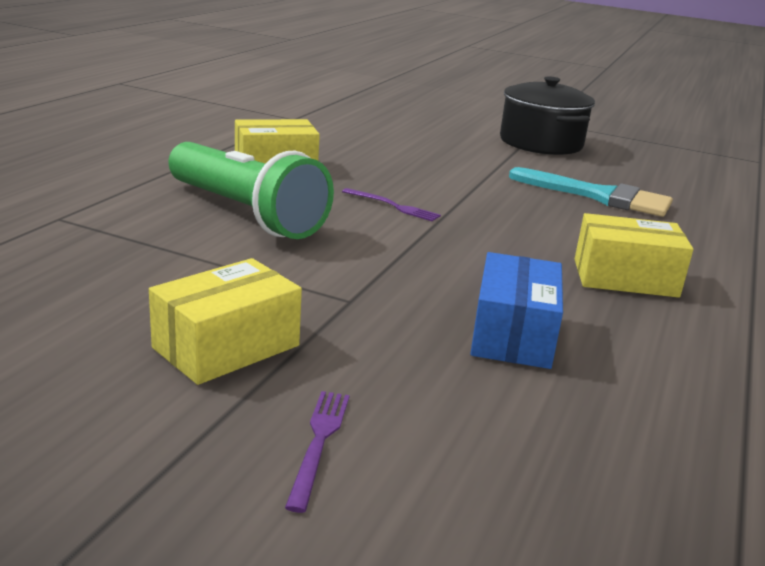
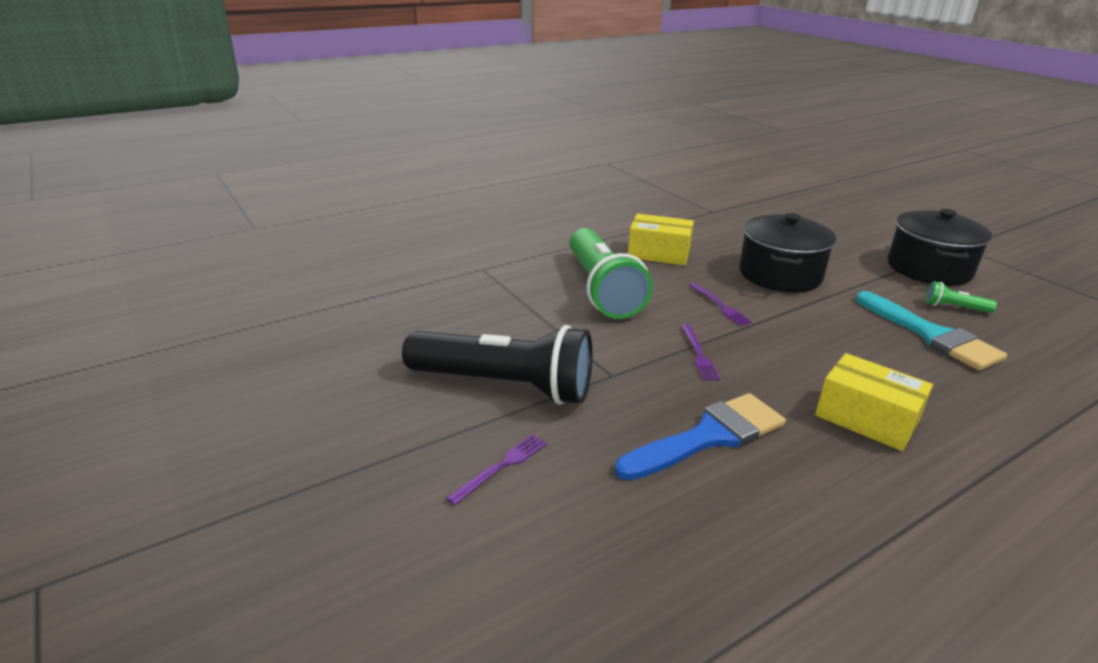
camera: 35 degrees right, 5 degrees up
yellow box [149,258,302,385] -> black flashlight [402,325,593,405]
blue box [470,252,563,369] -> blue brush [615,393,786,480]
none -> purple fork [681,324,720,381]
none -> black pot [739,213,836,292]
none -> green flashlight [925,281,997,313]

